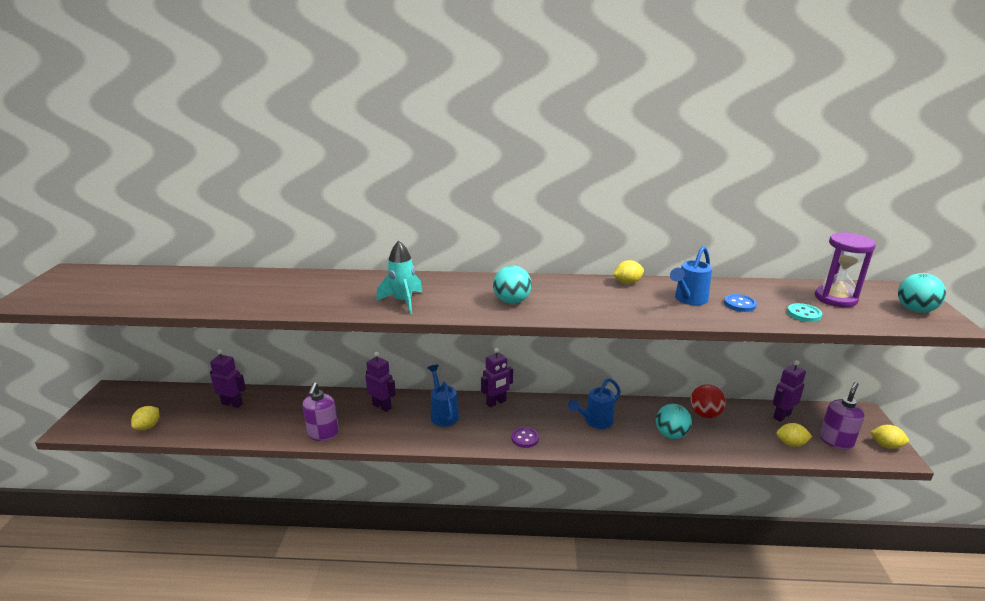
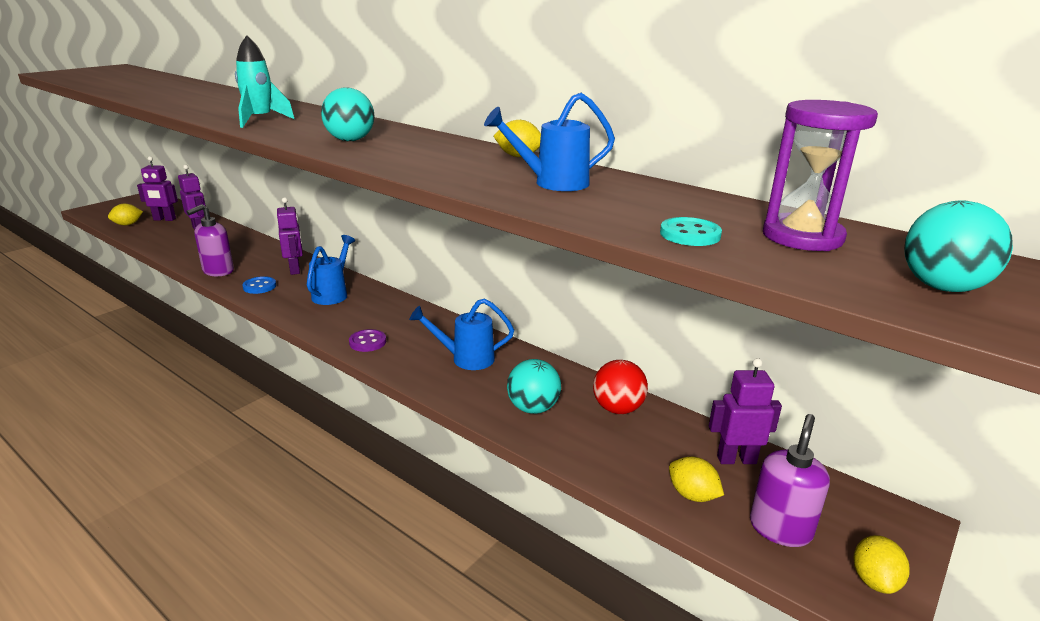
camera: 35 degrees right, 0 degrees up
purple robot [481,348,513,408] -> purple robot moved to [137,156,178,221]
blue button [724,294,757,312] -> blue button moved to [242,276,276,294]
purple soap dispenser [819,382,864,450] -> purple soap dispenser turned 45 degrees counterclockwise [750,414,830,547]
yellow lemon [870,425,909,449] -> yellow lemon turned 45 degrees clockwise [854,535,910,594]

